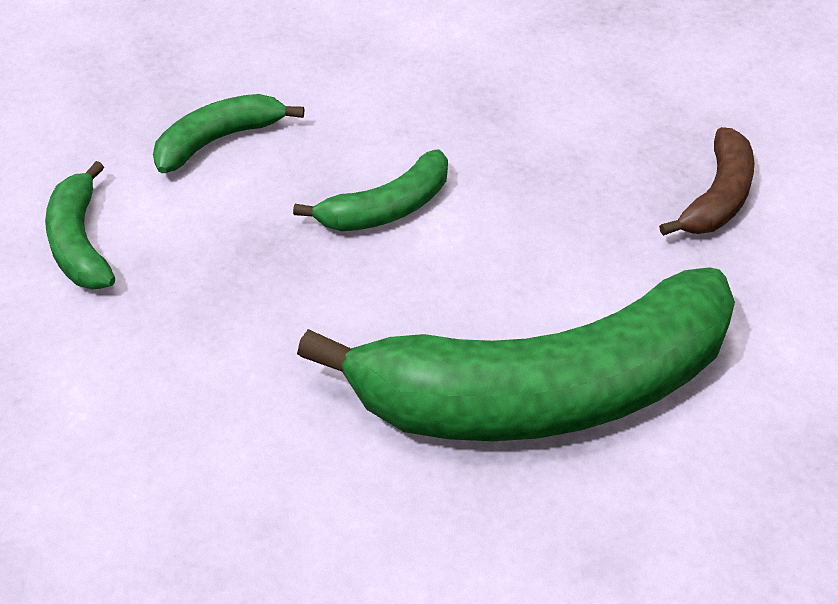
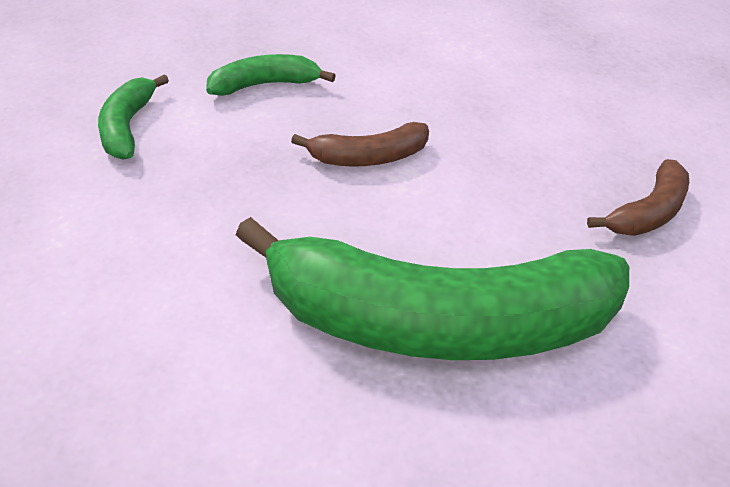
camera: 15 degrees right, 5 degrees down
green banana [293,150,448,231] -> brown banana [291,122,429,167]

